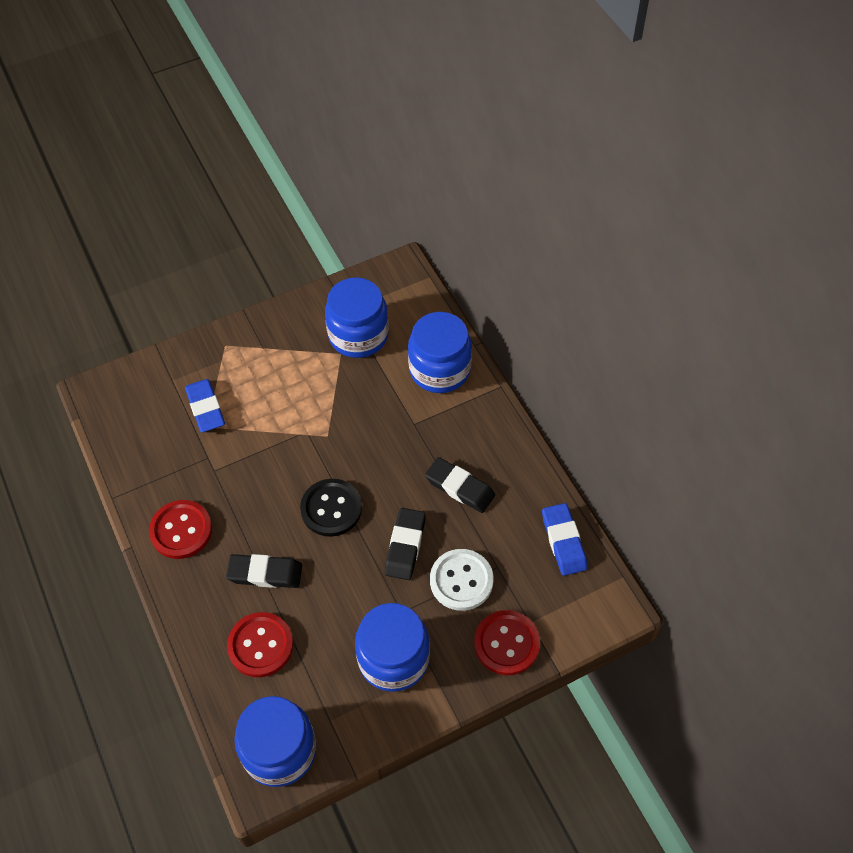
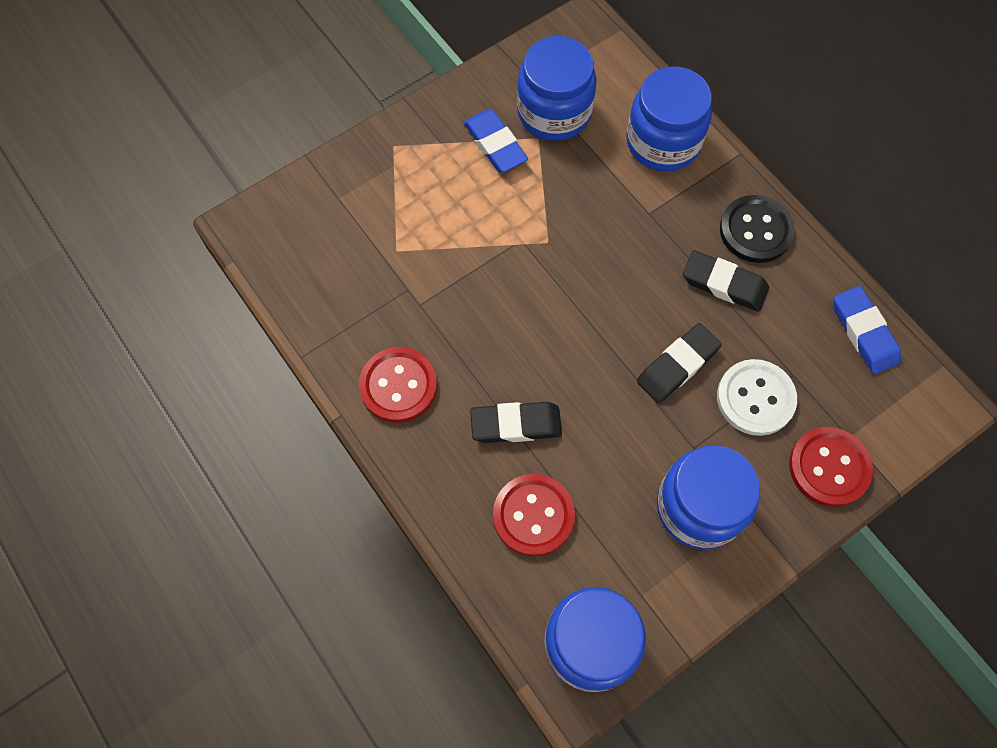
camera: 10 degrees left, 10 degrees up
blue eraser [185,379,225,433] -> blue eraser moved to [463,109,528,172]
black button [300,479,362,537] -> black button moved to [720,195,795,263]
black eraser [385,508,426,580] -> black eraser turned 45 degrees clockwise [637,323,722,403]

